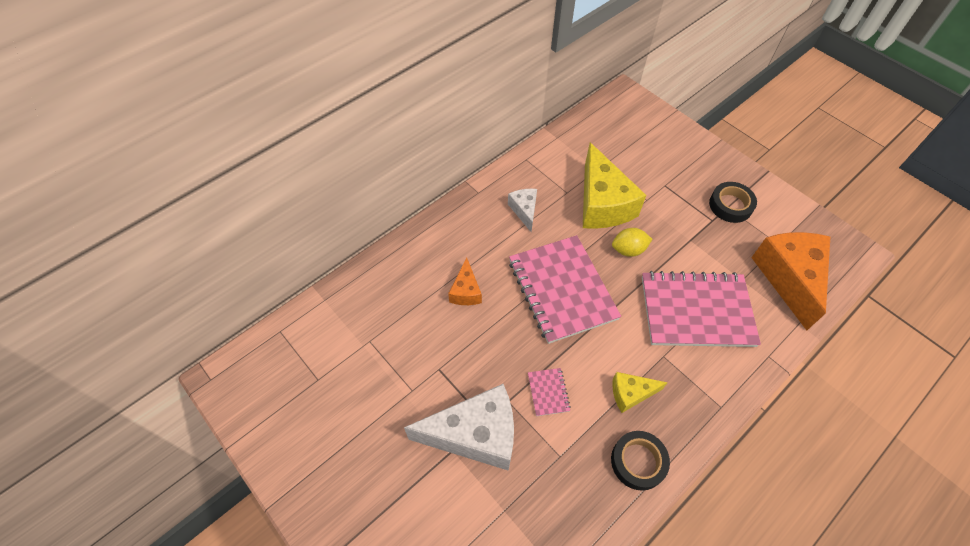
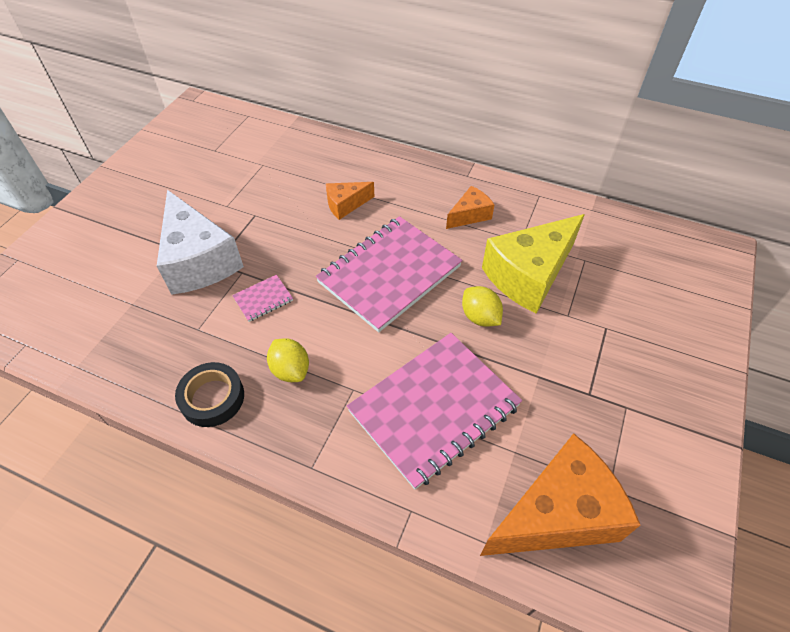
camera: 65 degrees right, 5 degrees down
white cheese [508,189,537,232] -> orange cheese [446,186,495,229]
yellow cheese [612,372,668,413] -> yellow lemon [267,338,309,382]
pink notebook [642,271,761,347] -> pink notebook turned 75 degrees clockwise [347,333,522,489]
black tape [709,182,757,223] -> none

